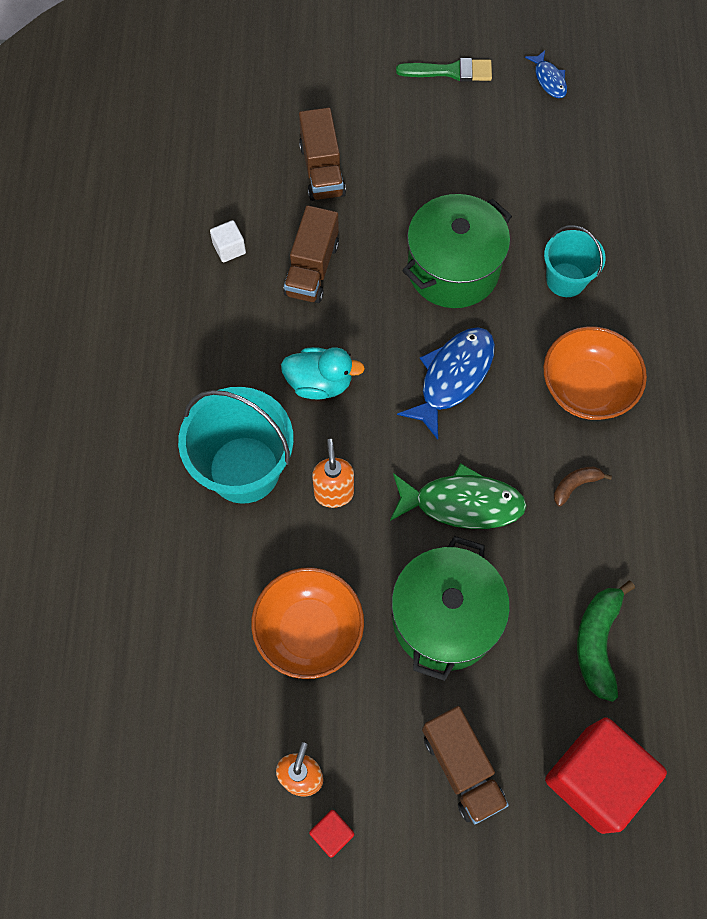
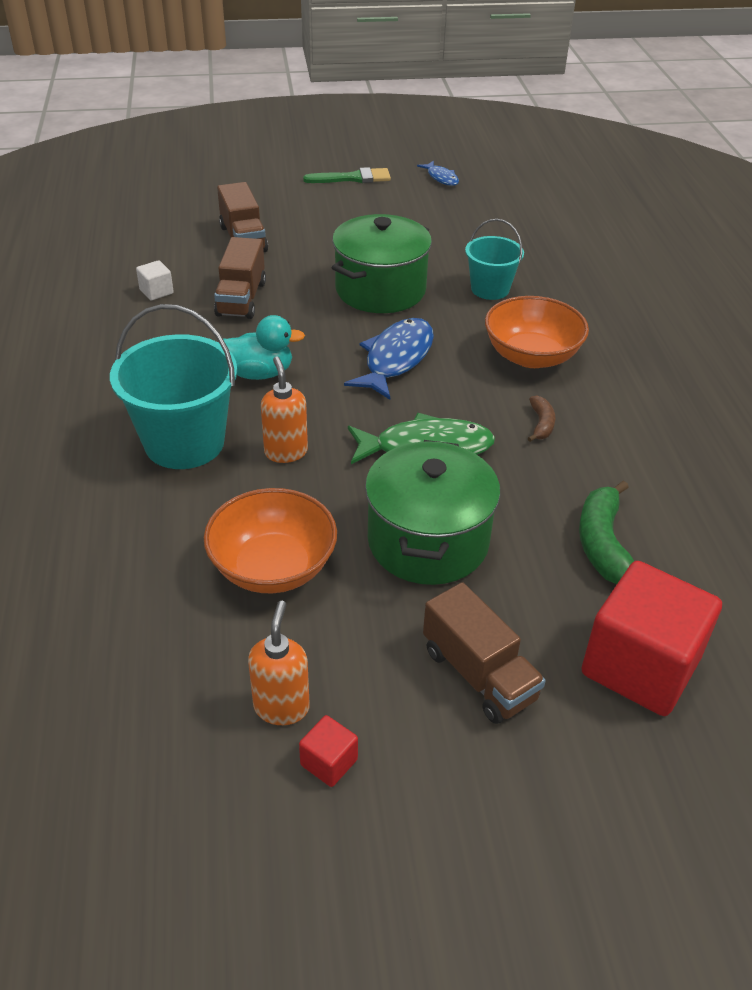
camera: 10 degrees left, 25 degrees down
brown banana [554,467,612,506] -> brown banana turned 135 degrees clockwise [528,396,555,442]

